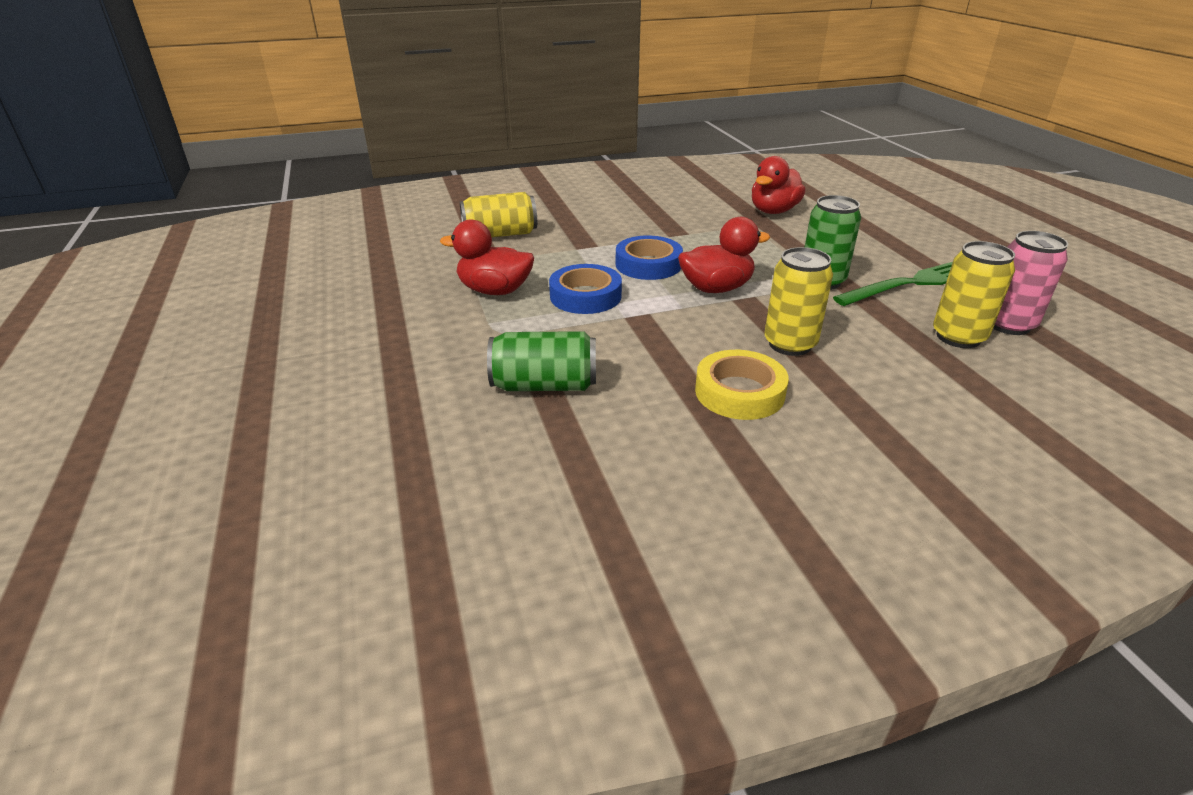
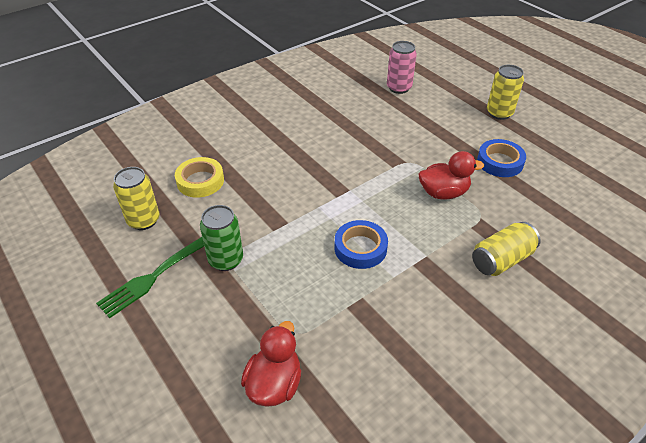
camera: 160 degrees right, 10 degrees up
green can [487,331,596,391] -> none
blue tape [549,264,622,314] -> blue tape moved to [477,139,526,177]
red duck [678,217,770,293] -> none
yellow tape [695,350,789,420] -> yellow tape moved to [175,157,224,198]
yellow can [764,247,833,356] -> yellow can moved to [487,65,524,120]
pink can [993,231,1068,335] -> pink can moved to [387,41,417,94]

